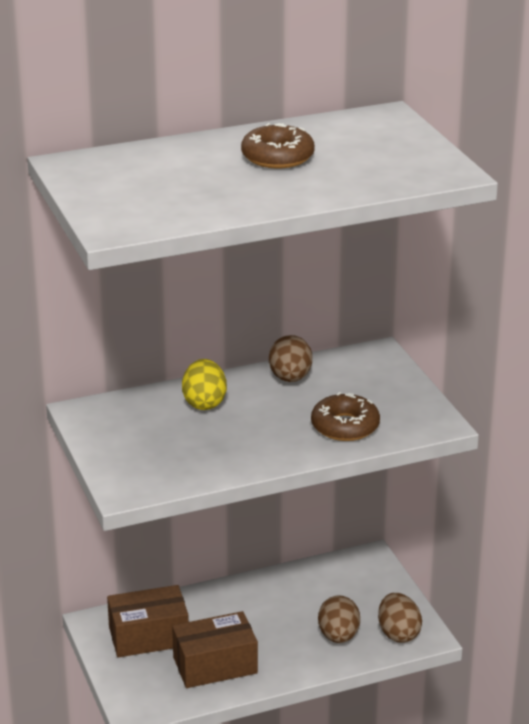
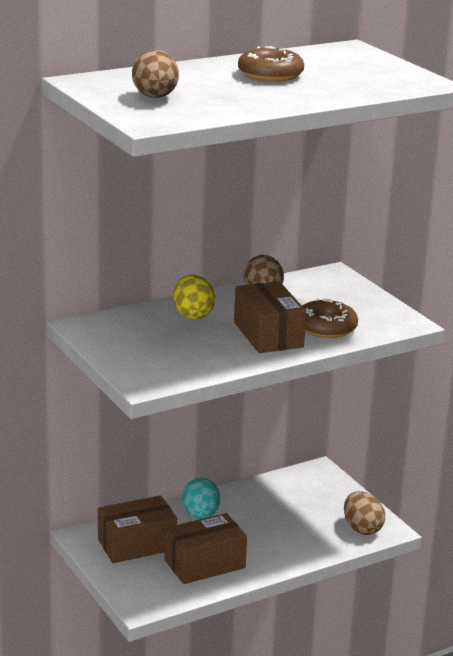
camera: 10 degrees left, 5 degrees down
brown egg [318,595,360,643] -> brown egg moved to [132,50,179,98]
none -> turquoise egg [182,478,220,519]
none -> brown box [234,281,306,353]

